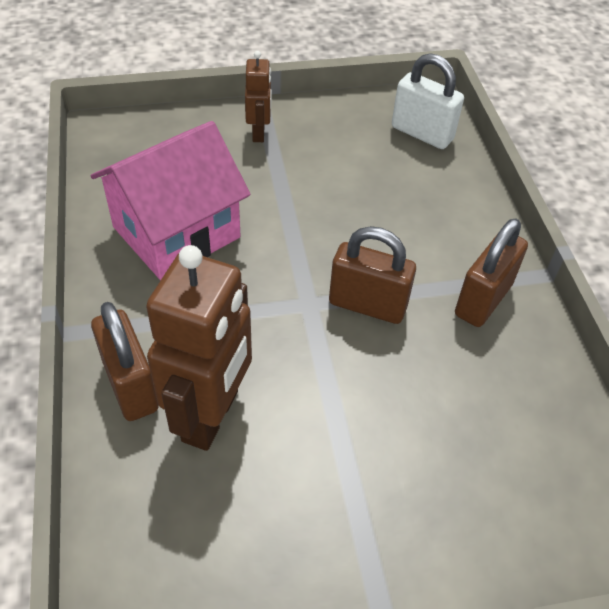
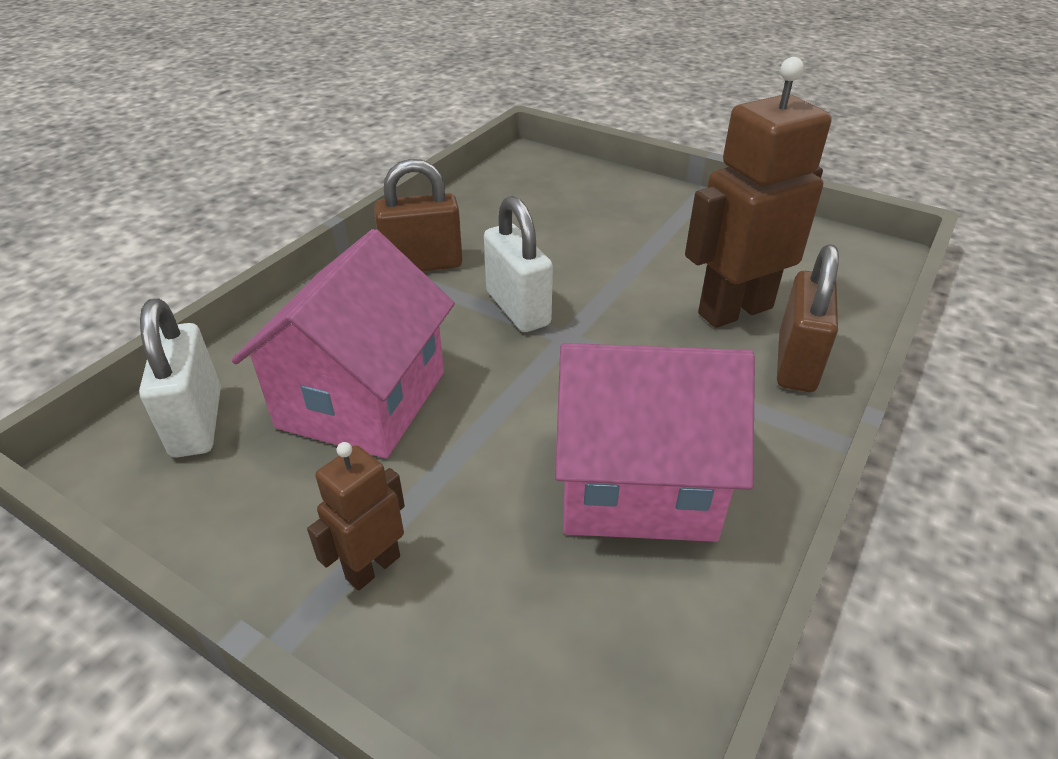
camera: 135 degrees left, 10 degrees down
brown padlock [329,226,416,324] -> white padlock [484,196,553,332]
none -> pink house [232,229,455,458]

